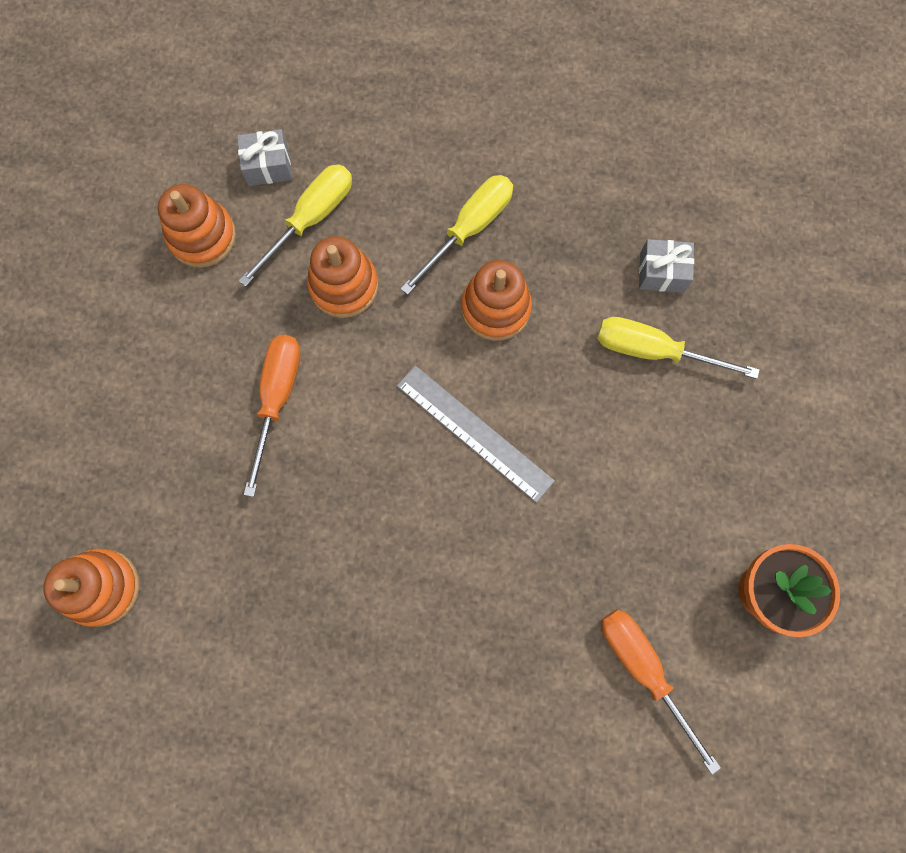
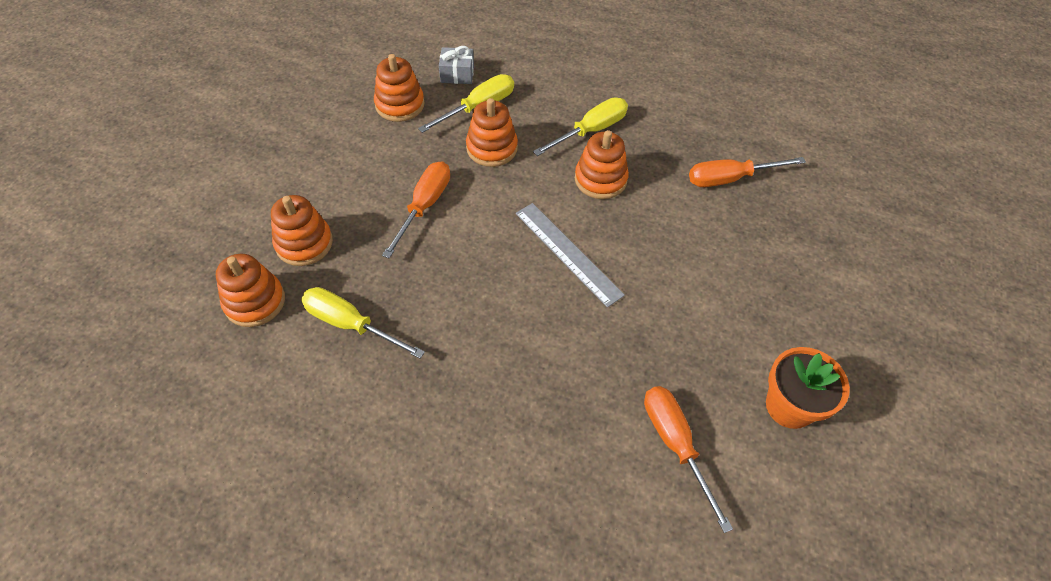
camera: 10 degrees right, 20 degrees down
yellow screwdriver [597,317,760,379] -> yellow screwdriver moved to [301,287,425,359]
grey gift [639,239,694,293] -> orange screwdriver [689,157,806,187]
none -> orange stacking toy [271,195,333,266]

